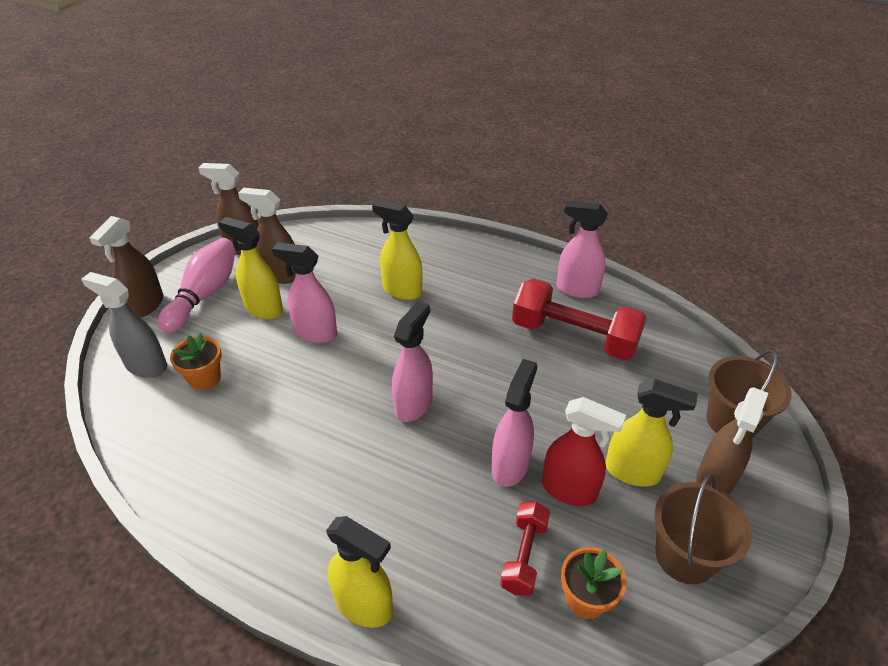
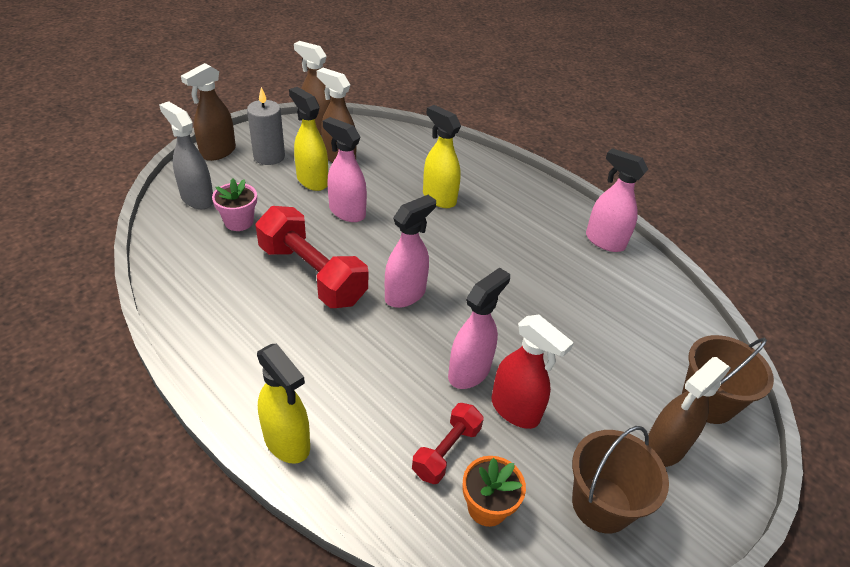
camera: 15 degrees right, 0 degrees up
pink bowling pin [158,238,236,333] -> grey candle [247,87,285,165]
orange flower pot [170,332,222,390] -> pink flower pot [212,178,257,231]
red dumbbell [512,279,646,360] -> red dumbbell moved to [256,206,368,308]
yellow spray bottle [605,379,698,487] -> none

